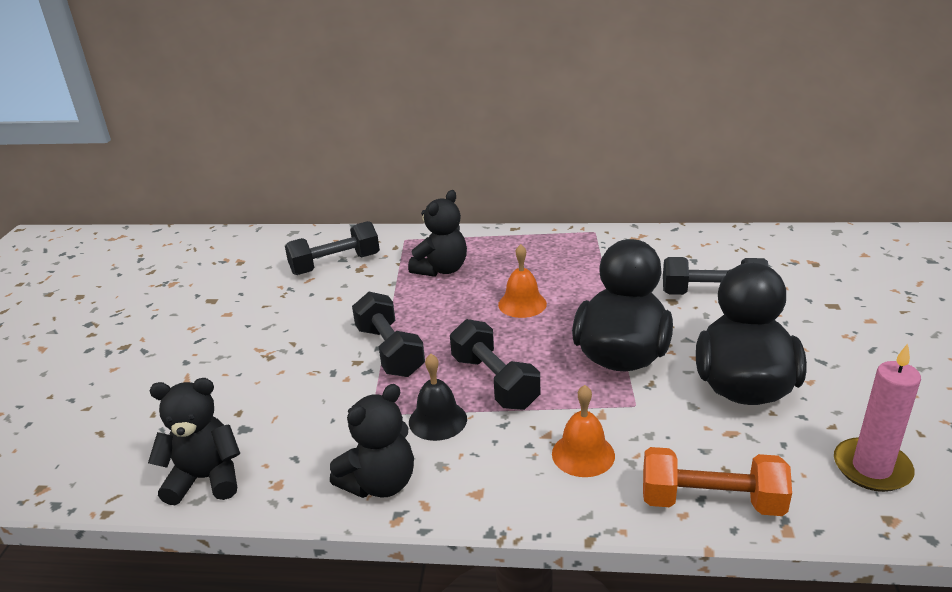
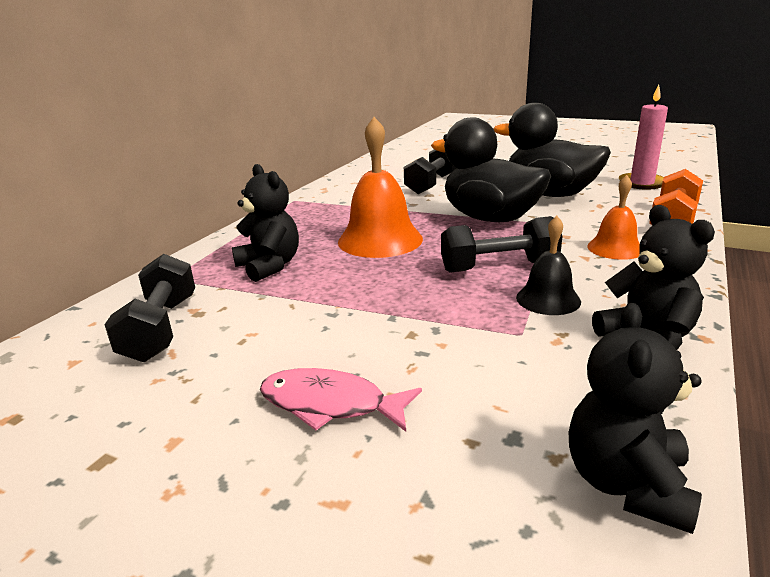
camera: 70 degrees left, 5 degrees down
black dumbbell [352,292,425,377] -> none
orange bell [498,244,547,318] -> orange bell [338,117,423,258], size x1.73
none -> pink fish [260,368,422,432]

